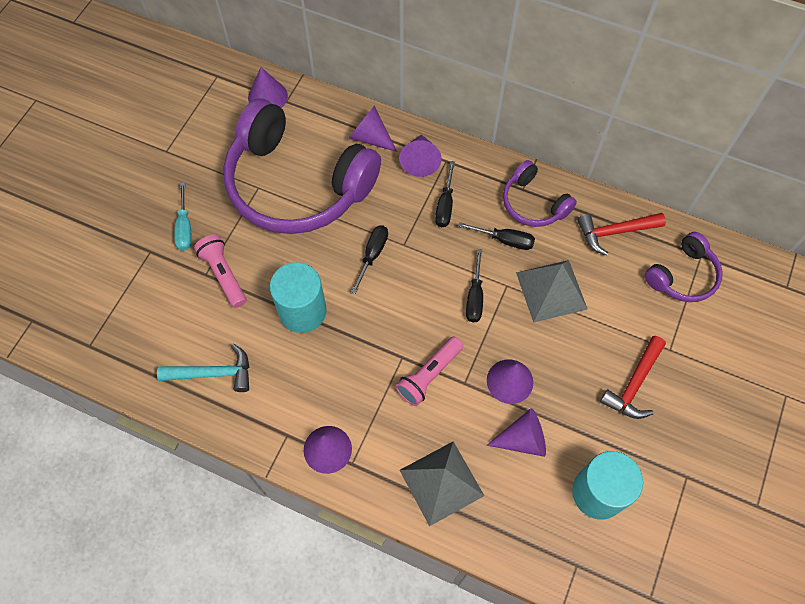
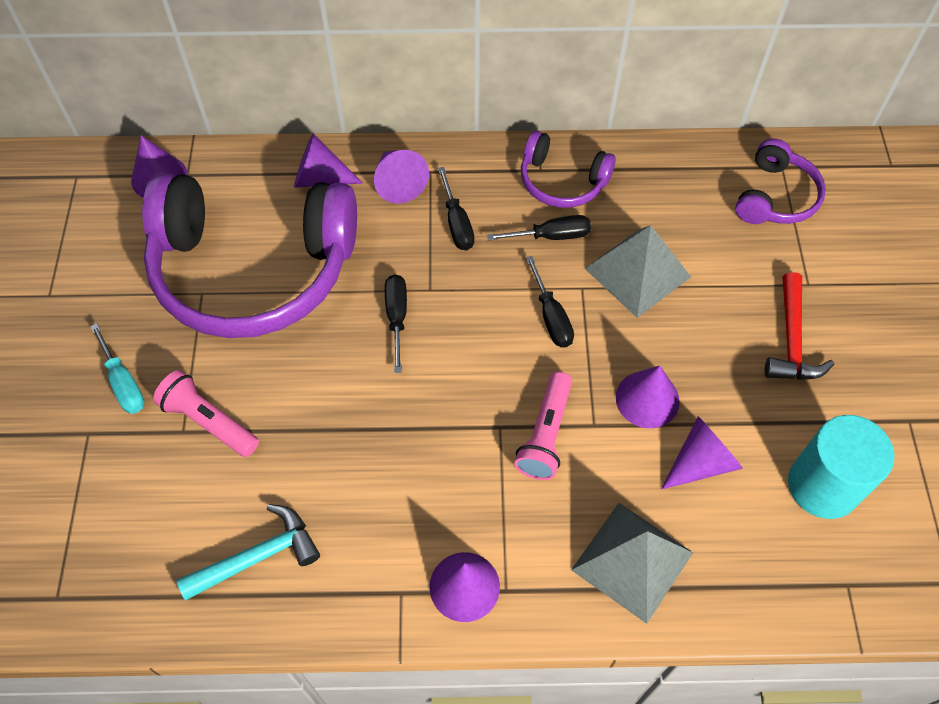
camera: 25 degrees left, 5 degrees down
turquoise cylinder [270,262,327,333] -> none
red hammer [577,213,666,256] -> none

